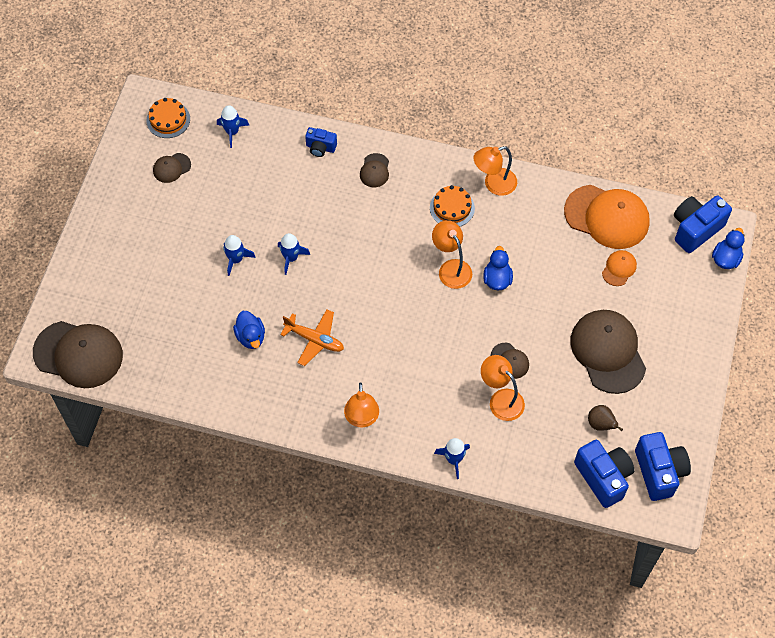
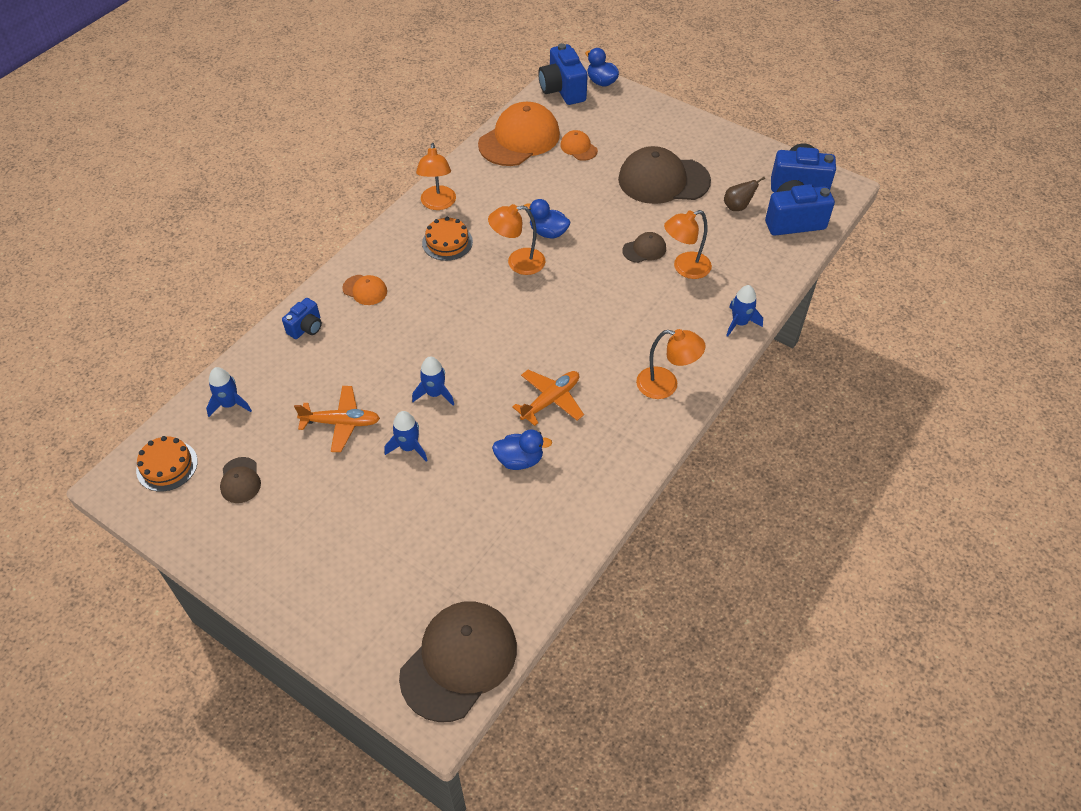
camera: 70 degrees left, 10 degrees down
brown cap [360,153,389,187] -> orange cap [342,275,387,305]
none -> orange plane [294,386,380,452]

